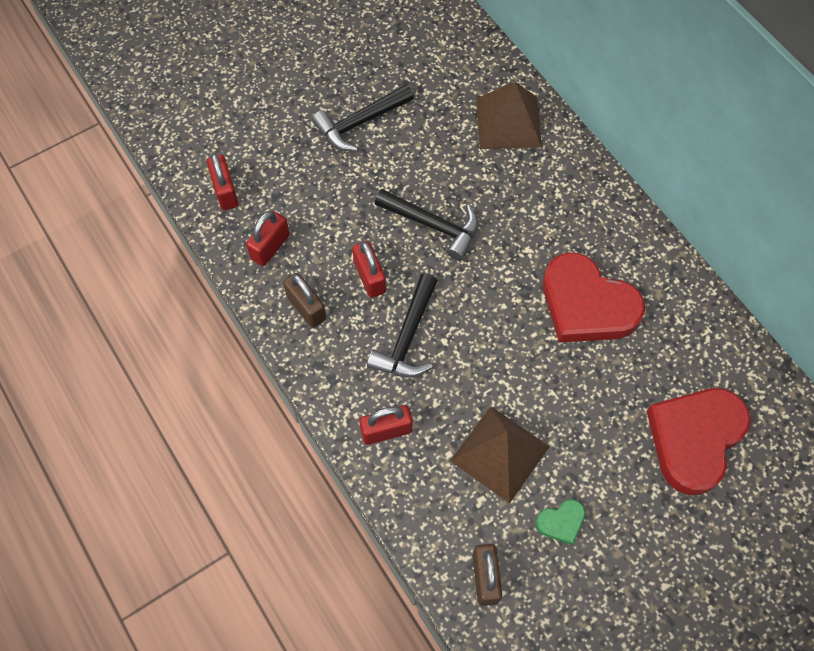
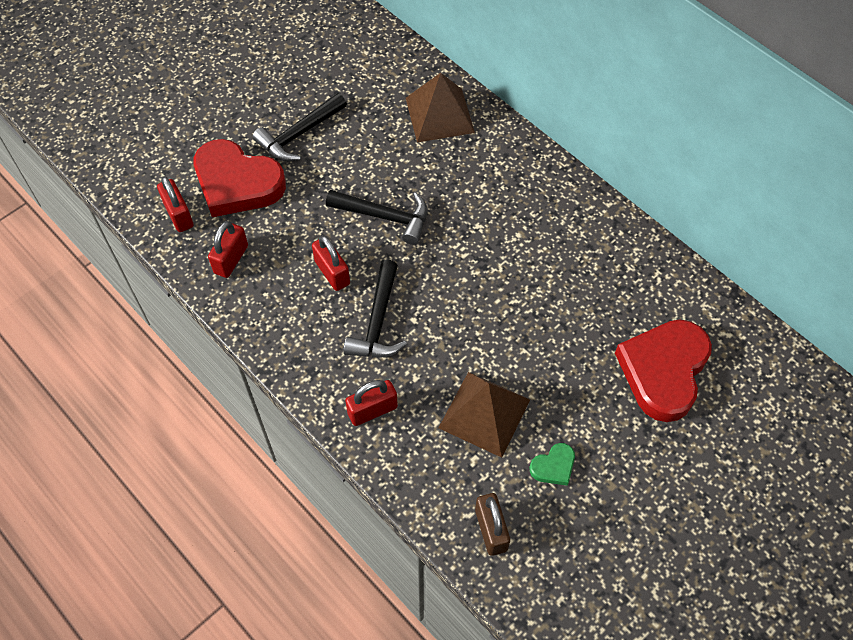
camera: 10 degrees left, 5 degrees down
brown padlock [283,273,327,328] -> none
red heart [543,253,645,343] -> red heart moved to [193,139,286,217]

